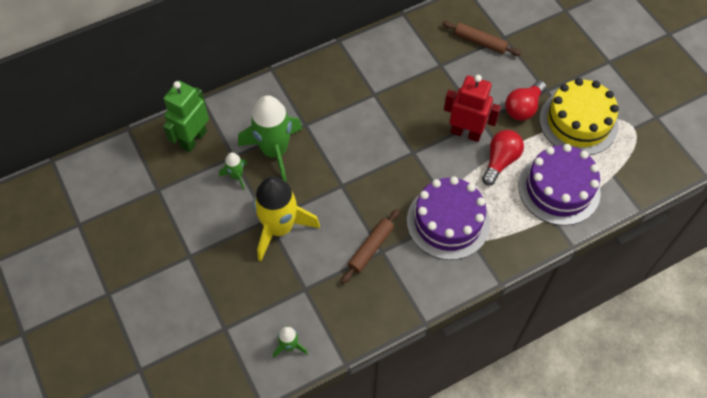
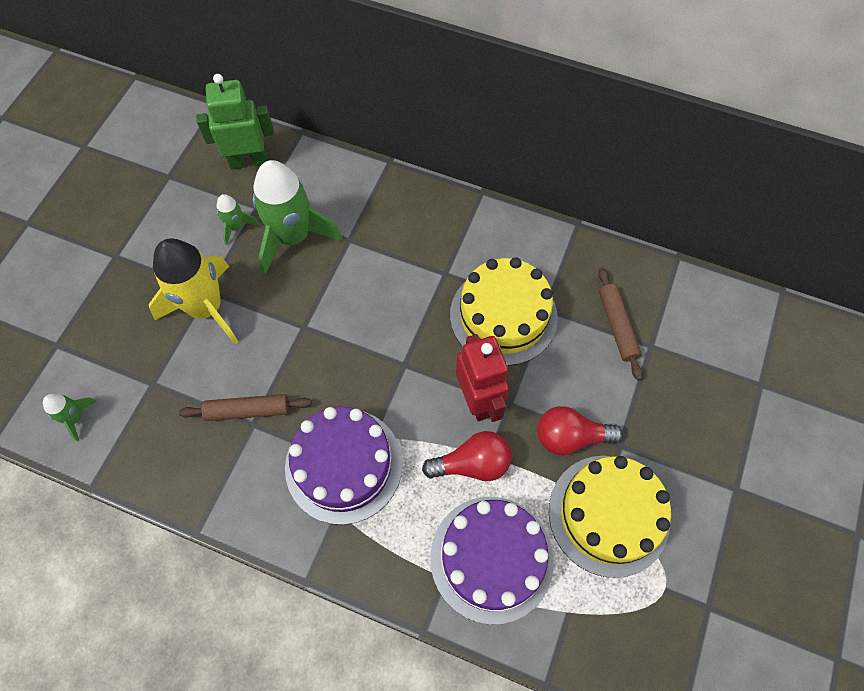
camera: 50 degrees right, 5 degrees up
none -> yellow cake [450,257,558,366]

